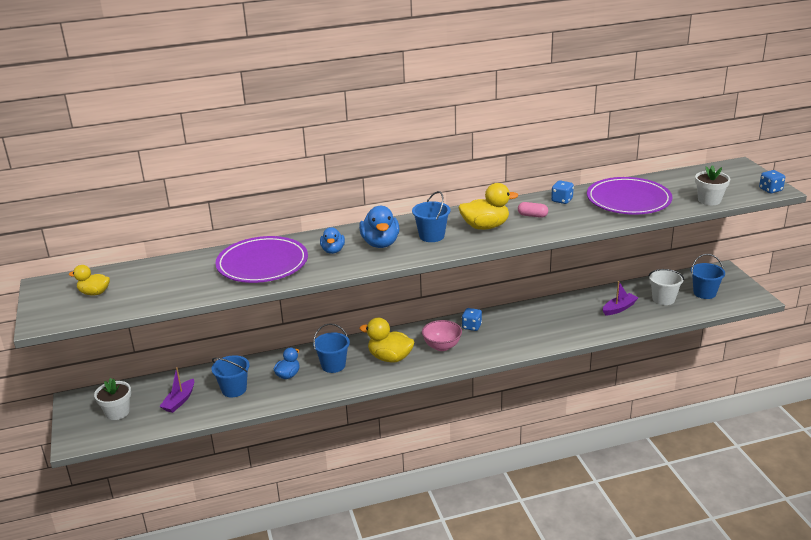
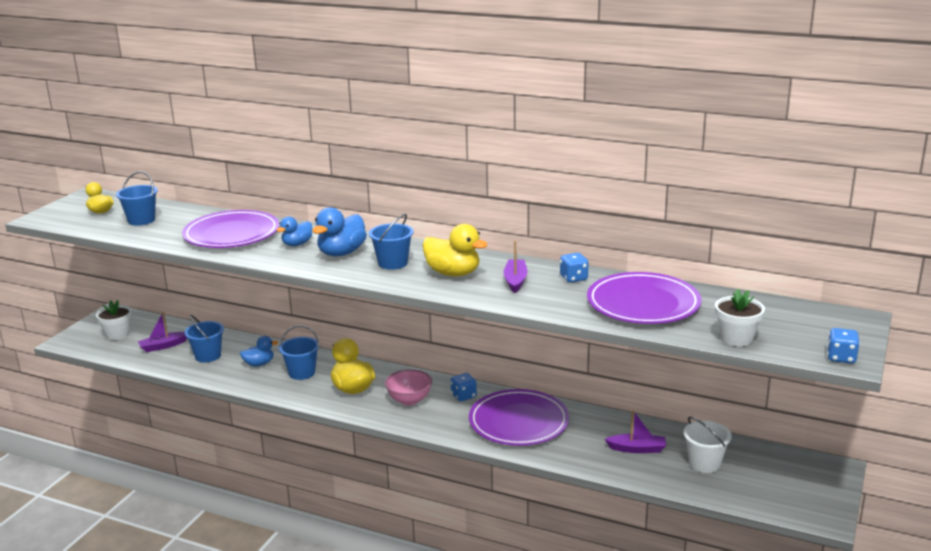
camera: 40 degrees right, 5 degrees down
pink capsule [518,202,548,218] -> purple boat [503,241,528,293]
blue bucket [691,254,725,299] -> blue bucket moved to [116,171,158,226]
none -> purple plate [469,389,569,446]

